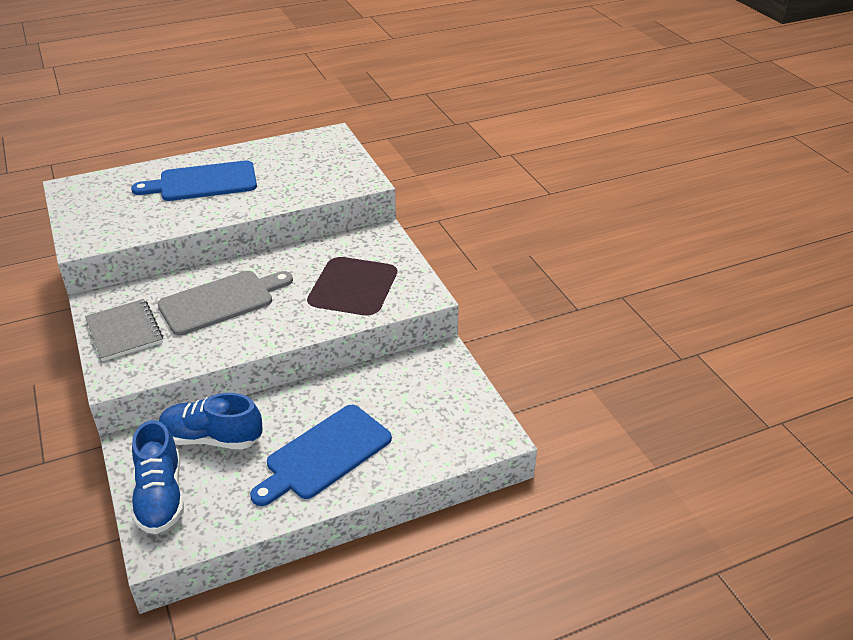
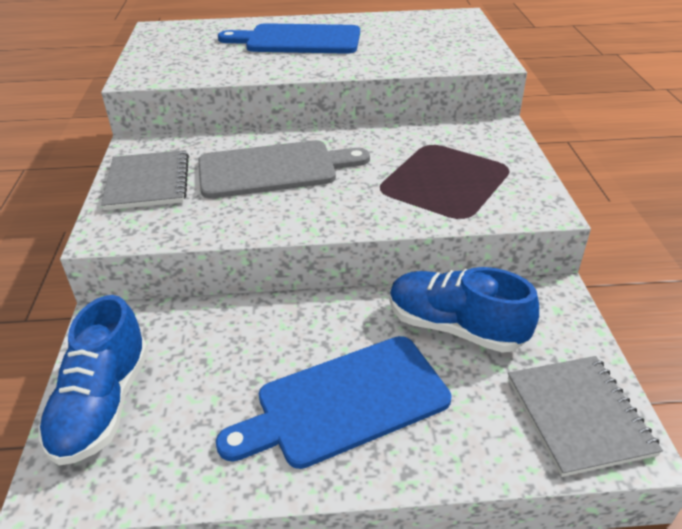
camera: 20 degrees right, 0 degrees up
blue shoe [159,393,262,450] -> blue shoe moved to [390,267,539,353]
none -> grey notebook [508,356,663,477]

